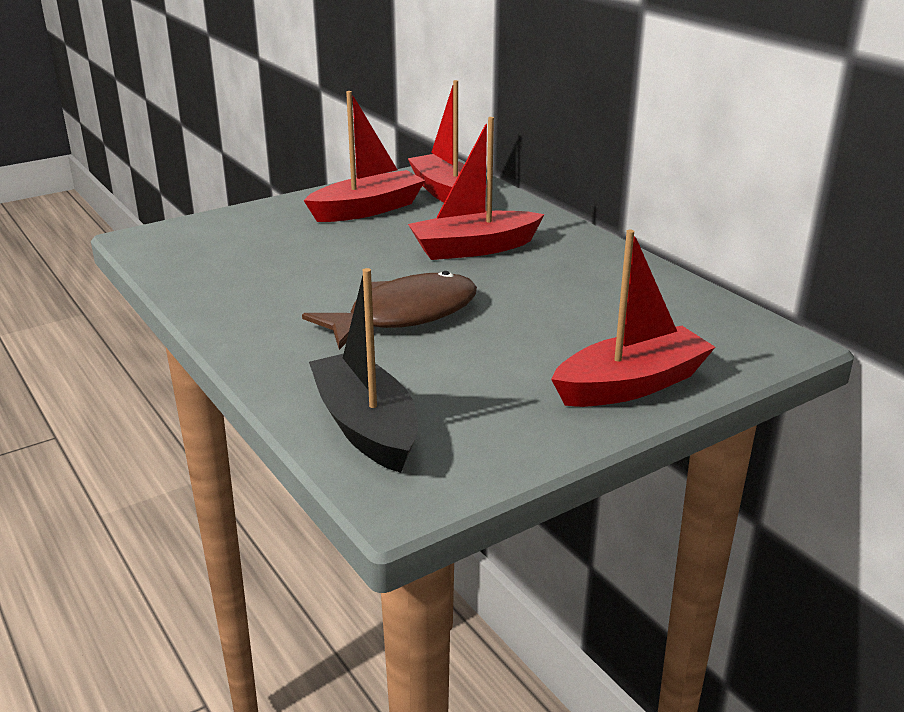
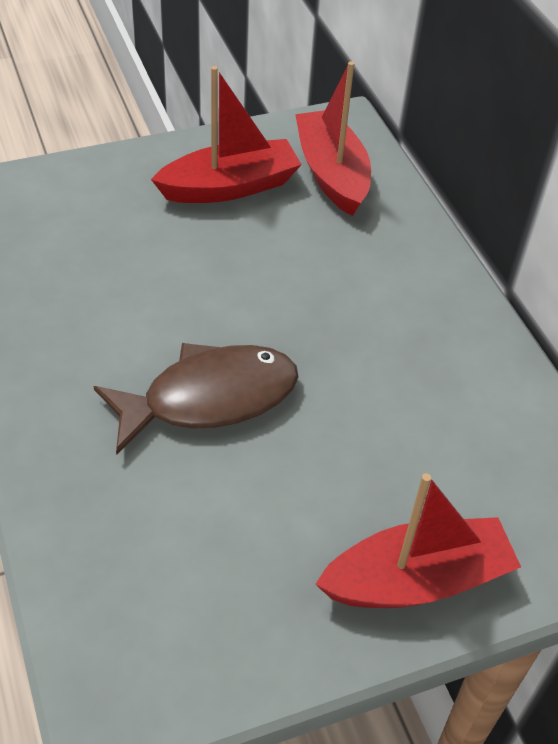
camera: 10 degrees right, 20 degrees up
black boat [309,268,418,473] -> none
red boat [408,117,544,260] -> none

